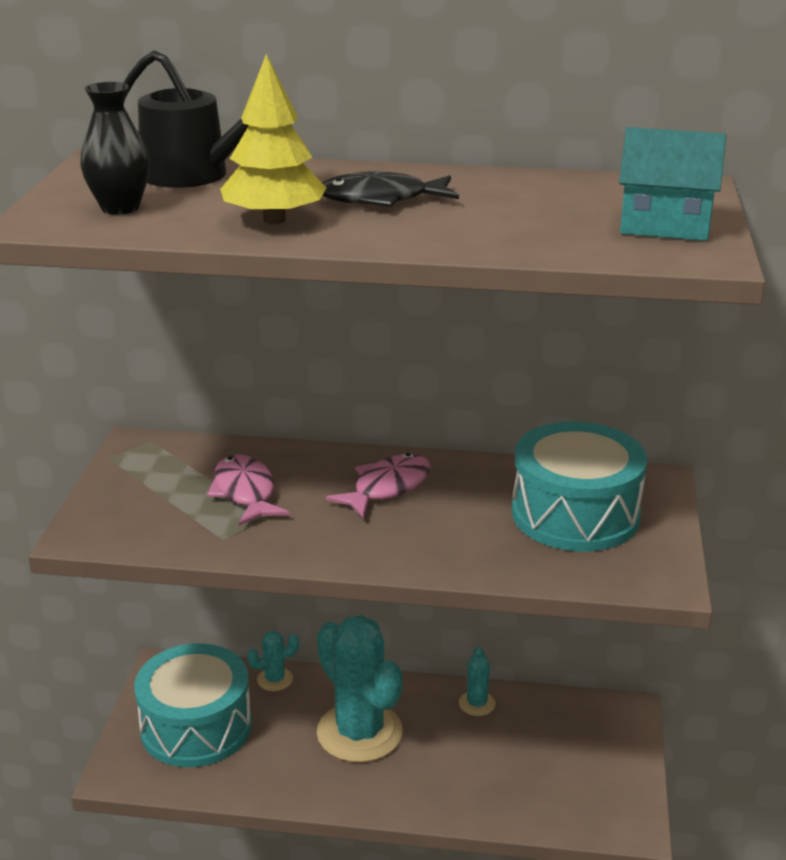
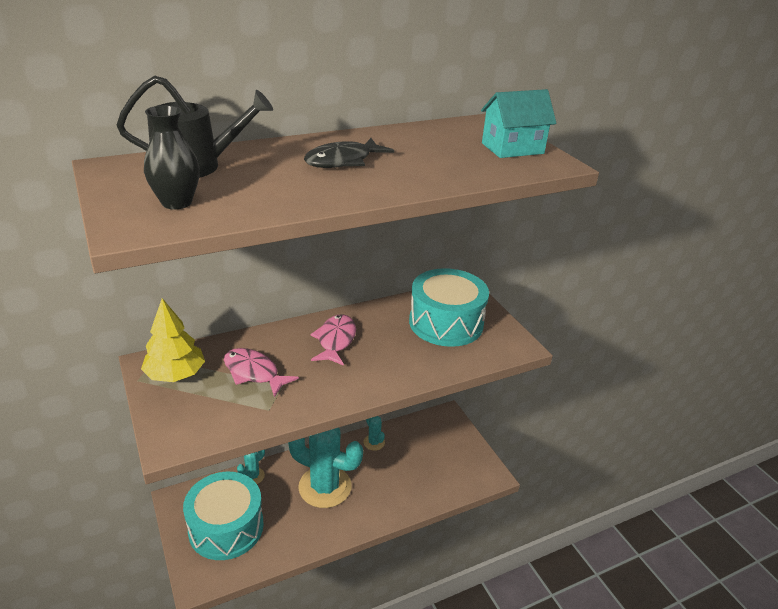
camera: 35 degrees left, 5 degrees up
yellow tree [220,54,327,224] -> yellow tree moved to [141,298,205,382]

